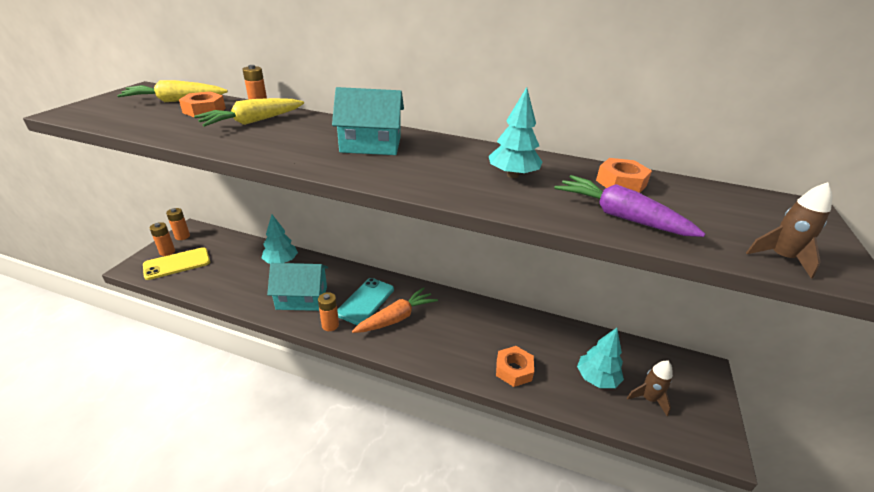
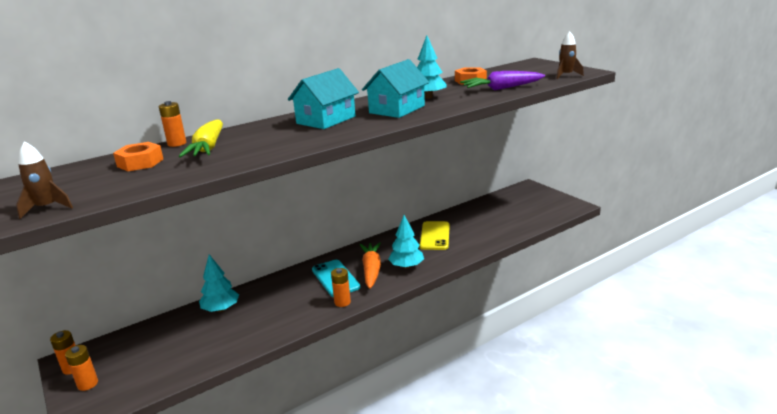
camera: 50 degrees left, 10 degrees down
yellow carrot [117,80,228,102] -> none
yellow phone [143,247,210,280] -> yellow phone moved to [420,221,450,250]
turquoise house [267,263,328,311] -> turquoise house moved to [362,59,429,118]
orange nut [496,346,534,387] -> none
turquoise tree [577,328,624,388] -> turquoise tree moved to [388,215,424,269]
brown rocket [627,361,673,416] -> brown rocket moved to [16,141,73,219]

